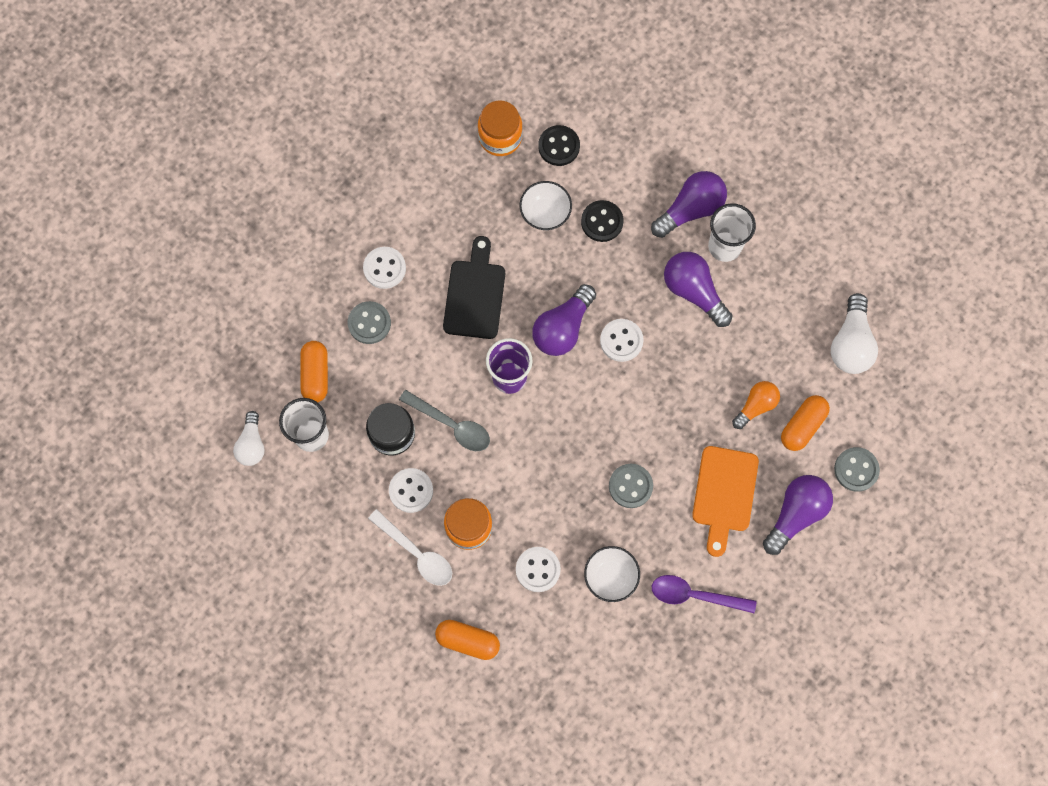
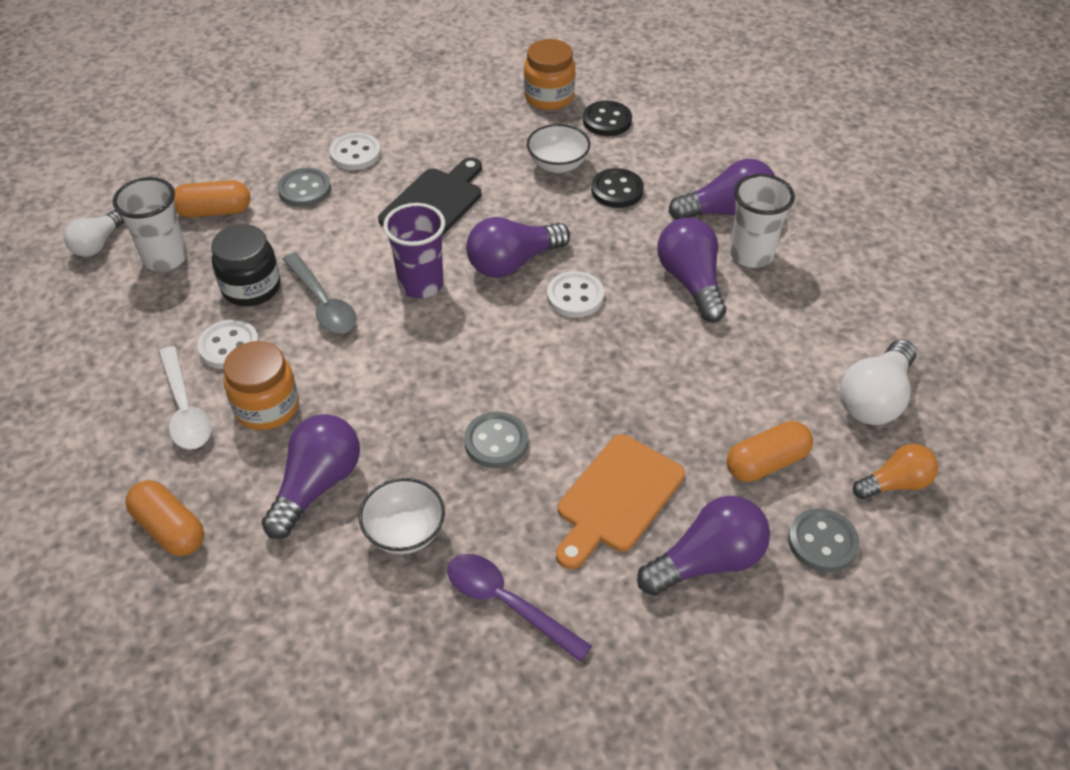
camera: 25 degrees right, 25 degrees down
orange capsule [300,341,328,402] -> orange capsule turned 60 degrees clockwise [174,180,250,218]
white button [516,547,561,592] -> purple light bulb [262,414,360,539]
orange light bulb [732,381,780,429] -> orange light bulb moved to [853,444,938,499]

